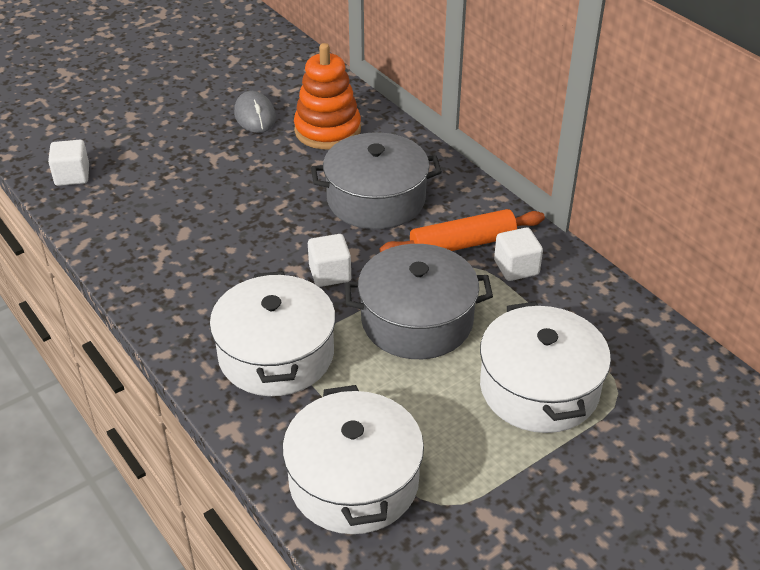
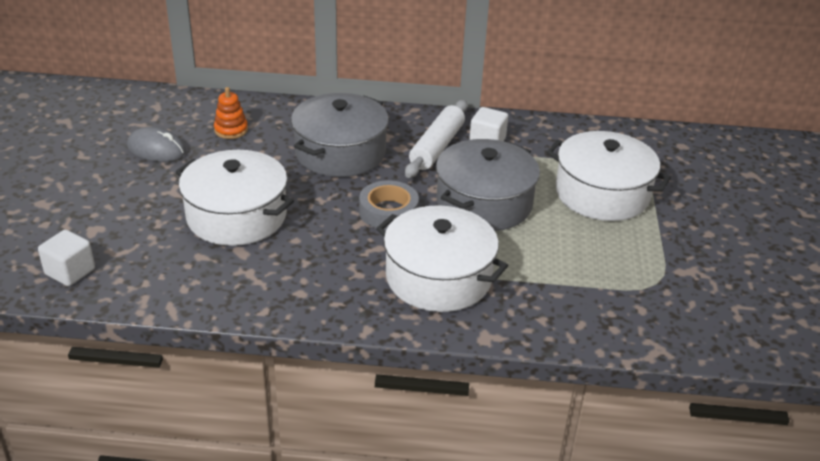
camera: 50 degrees left, 5 degrees down
white pot [282,385,424,534] -> white pot moved to [176,150,294,246]
orange stacking toy [294,43,361,149] -> orange stacking toy [214,87,248,139], size x0.52
white cube [308,234,351,287] -> grey tape [359,180,419,230]
orange rolling pin [380,209,545,252] -> white rolling pin [405,100,468,178]

